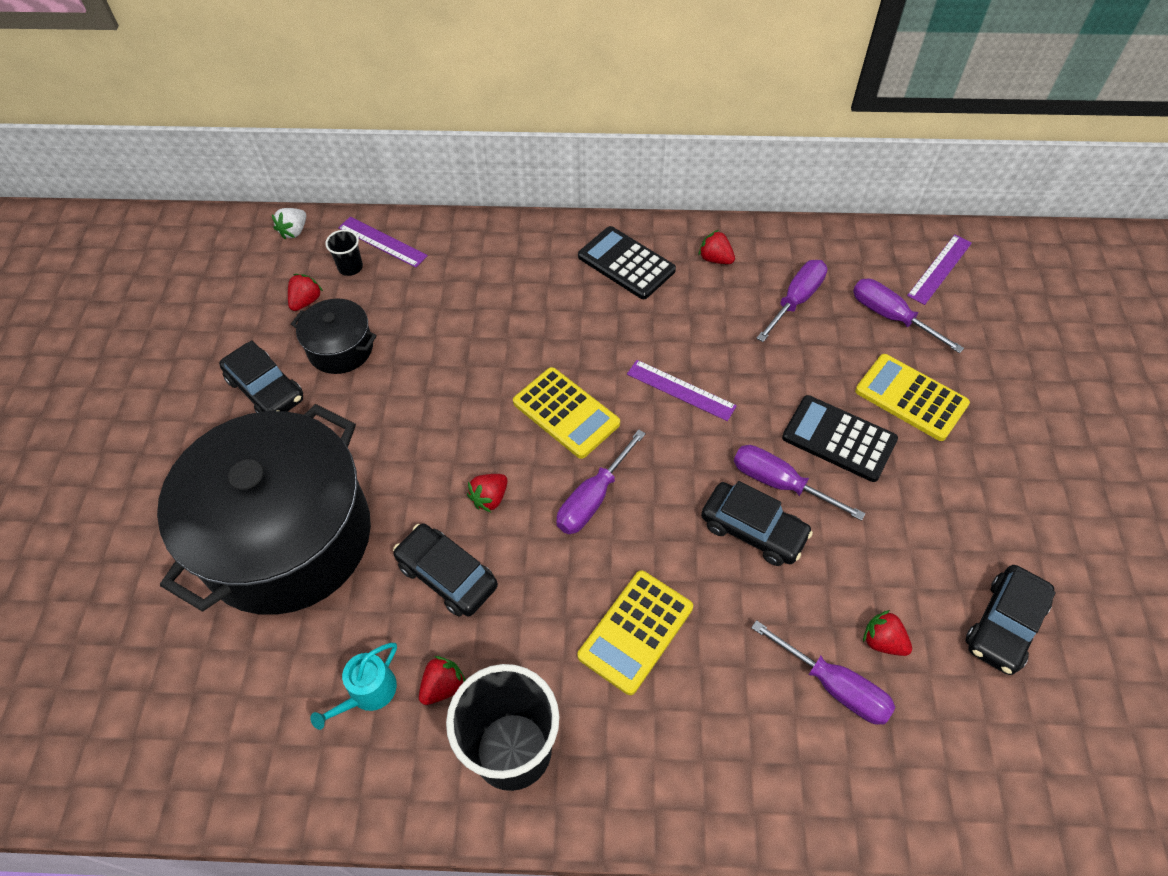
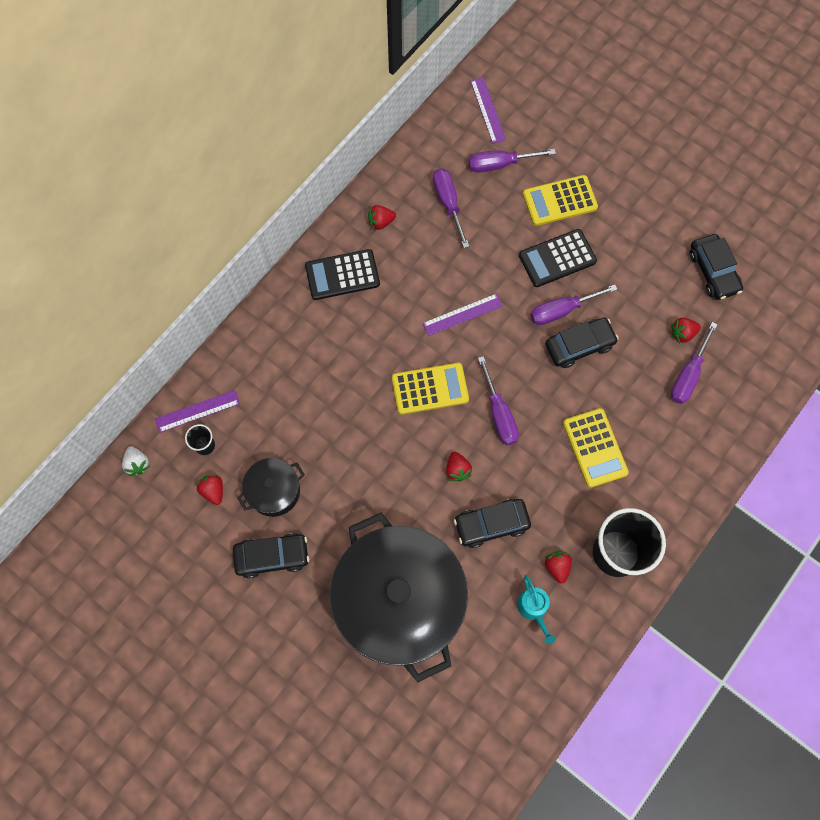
camera: 55 degrees left, 15 degrees up
purple screwdriver [751,620,896,725] -> purple screwdriver turned 135 degrees clockwise [671,322,718,404]

